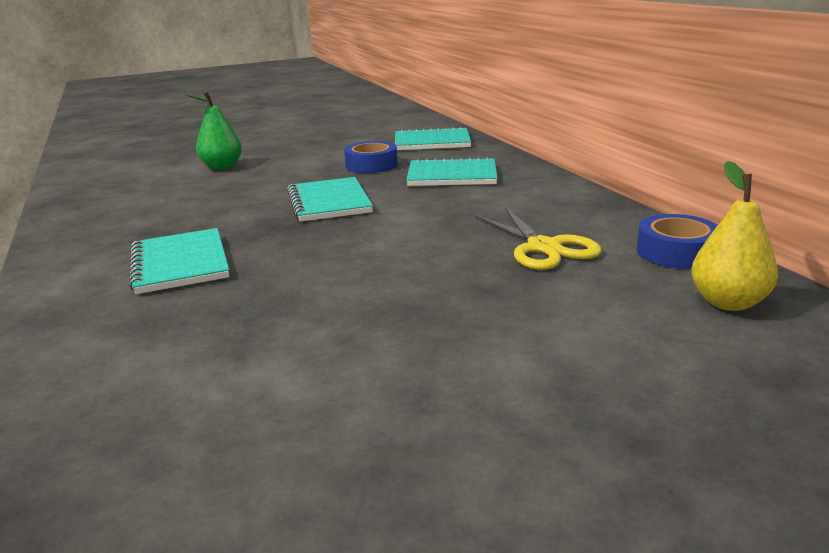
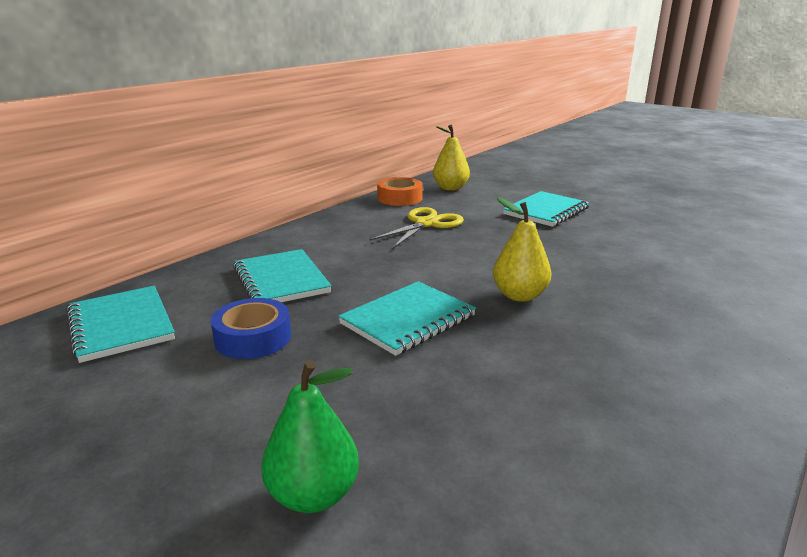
camera: 120 degrees left, 0 degrees up
turquoise notebook [129,228,230,294] -> turquoise notebook moved to [503,191,589,227]
blue tape [637,214,718,269] -> orange tape [377,177,423,206]
none -> yellow pear [493,197,552,302]

